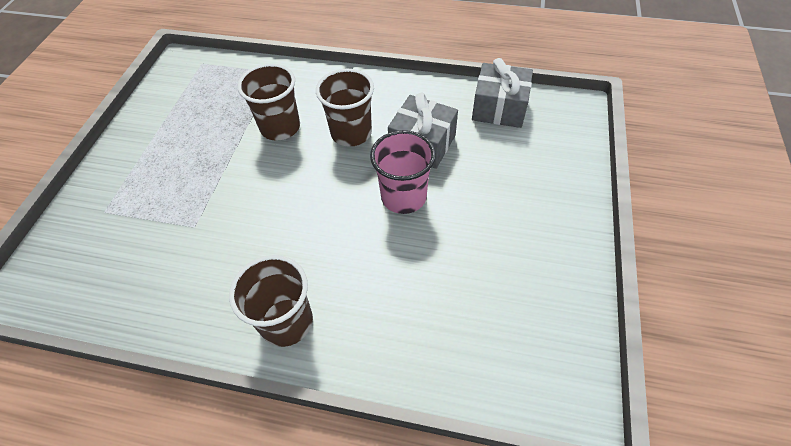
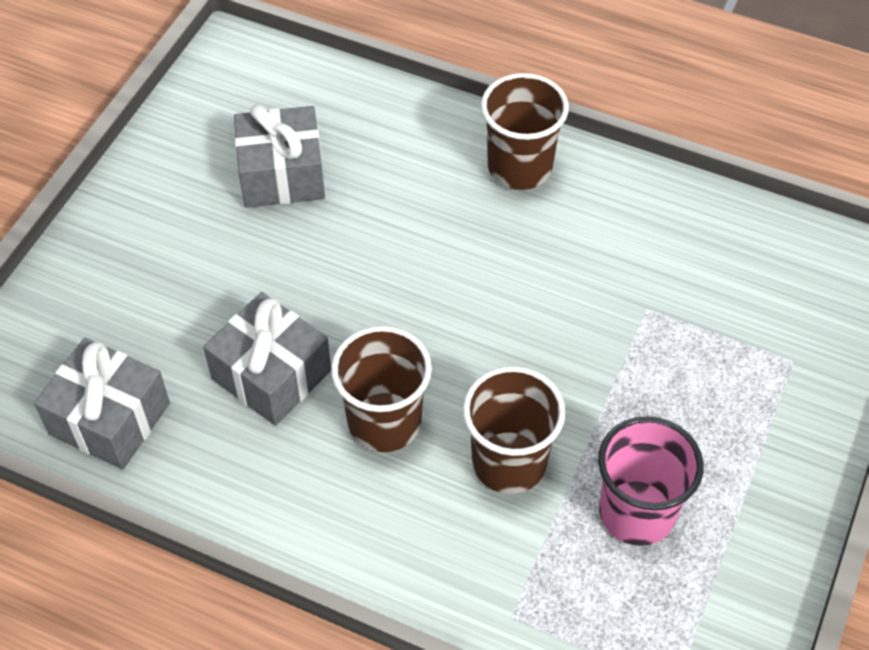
camera: 170 degrees left, 0 degrees up
pink cup [370,130,436,214] -> pink cup moved to [598,416,704,546]
none -> grey gift [234,104,325,208]

